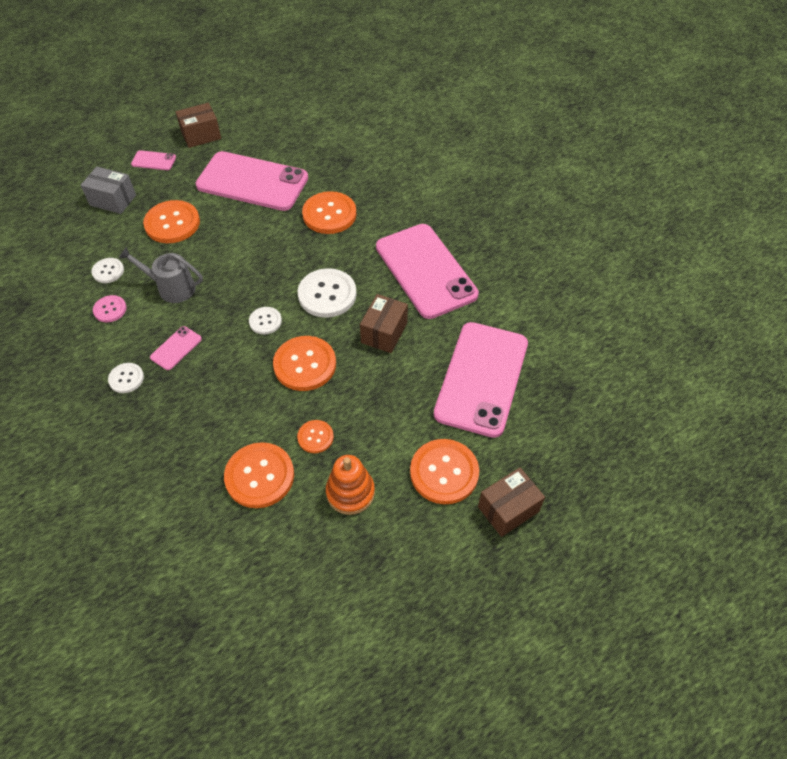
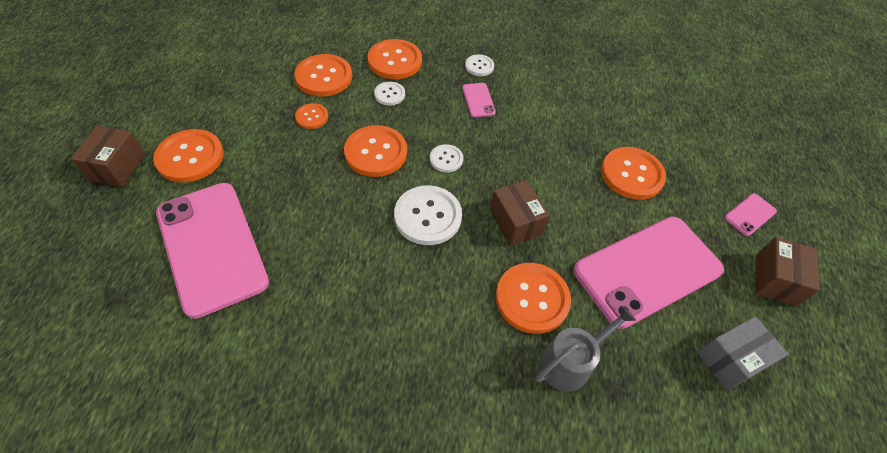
camera: 130 degrees right, 0 degrees up
grey box [81,167,136,214] -> grey box moved to [697,316,788,390]
white button [91,258,124,283] -> white button moved to [374,82,405,106]
pink button [93,295,127,322] -> none
grey watering can [119,247,203,303] -> grey watering can moved to [535,306,636,392]
orange stacking toy [326,455,375,515] -> none
brown box [360,294,408,353] -> brown box moved to [490,180,550,246]
pink phone [376,224,479,319] -> none
none -> orange button [368,39,422,79]

